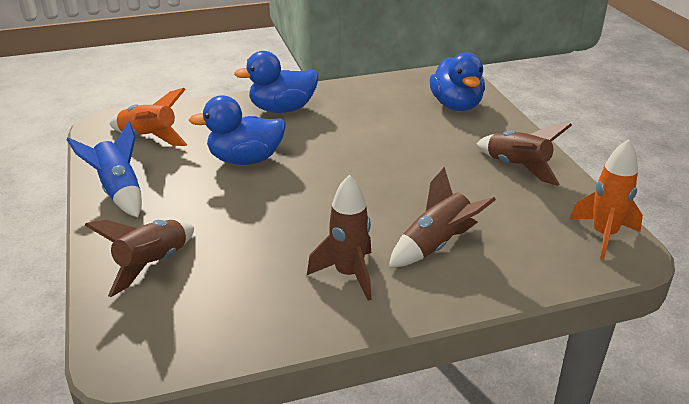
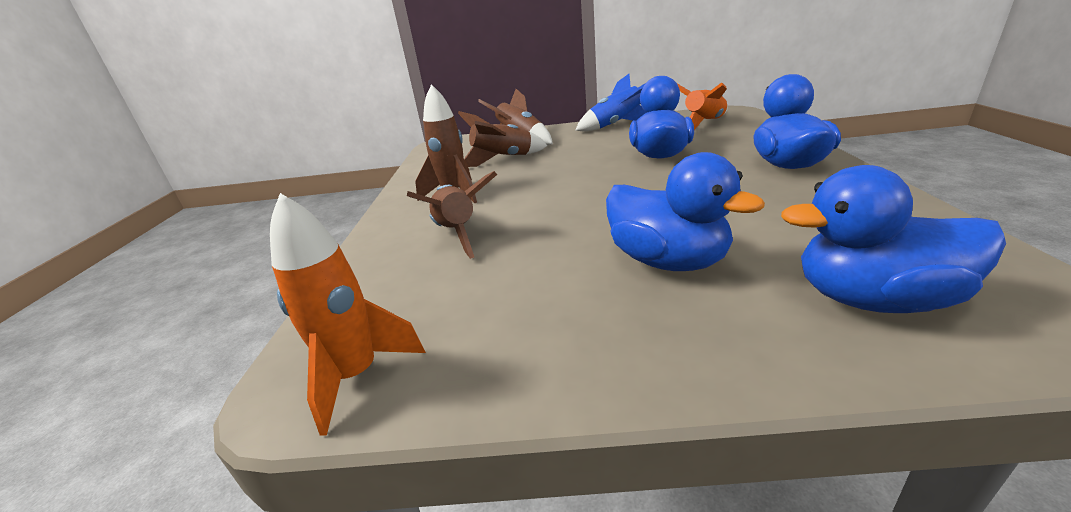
camera: 110 degrees right, 5 degrees down
brown rocket [477,123,572,186] -> brown rocket moved to [458,111,547,167]
none -> blue duck [606,152,765,271]

